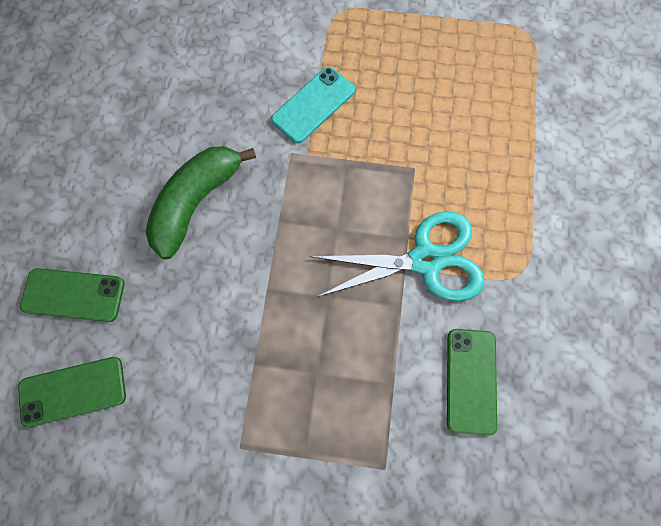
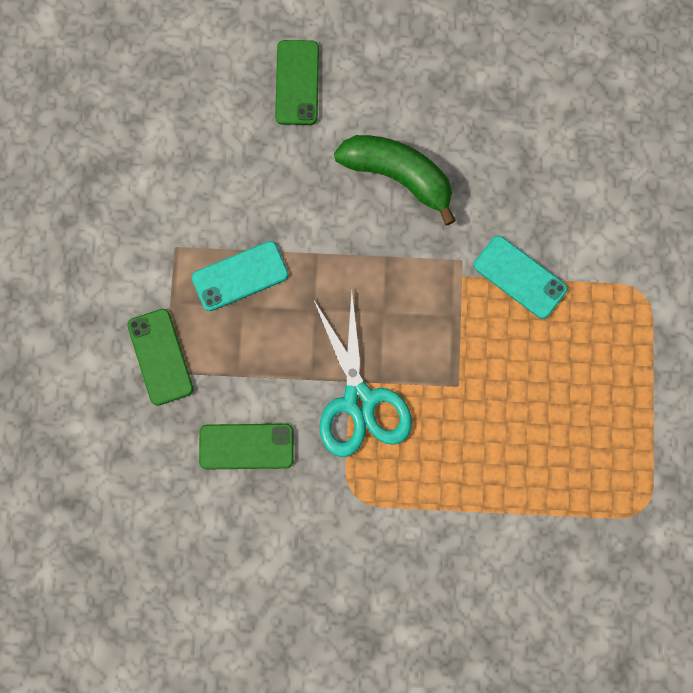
camera: 85 degrees right, 5 degrees up
green phone [18,357,126,427] -> green phone moved to [127,309,193,406]
none -> turquoise phone [192,241,289,311]

